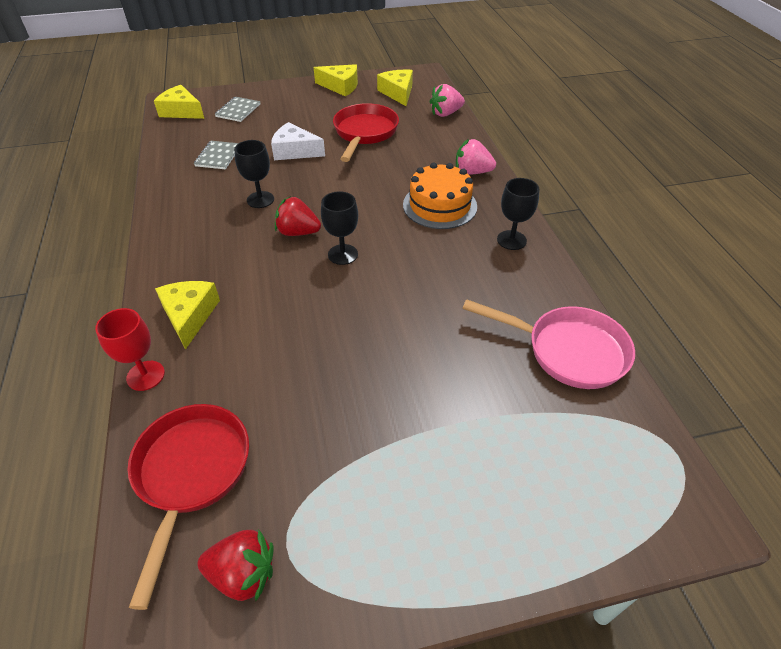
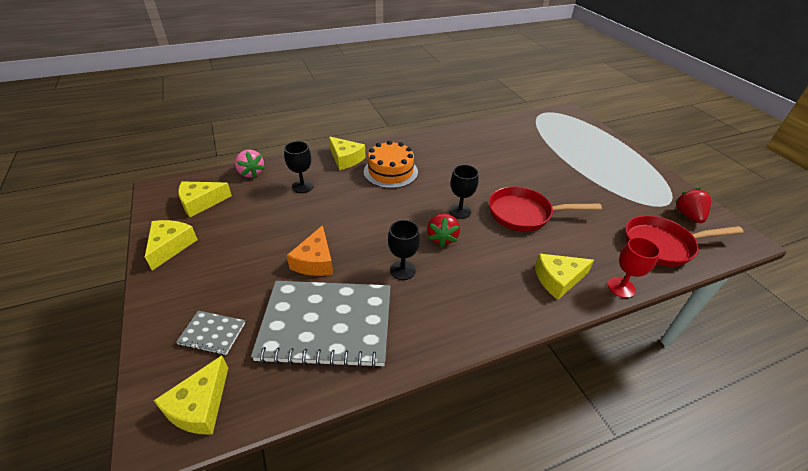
camera: 100 degrees left, 5 degrees down
grey notebook [194,141,239,169] -> grey notebook [251,281,390,368], size x2.38
white cheese [271,122,325,160] -> orange cheese [287,225,333,276]
red pan [333,103,399,162] -> red pan moved to [489,186,602,232]
pink strawberry [456,139,496,175] -> yellow cheese [329,136,366,170]
pink pan [463,299,635,389] -> none
black goblet [497,178,539,250] -> black goblet moved to [284,141,314,193]

